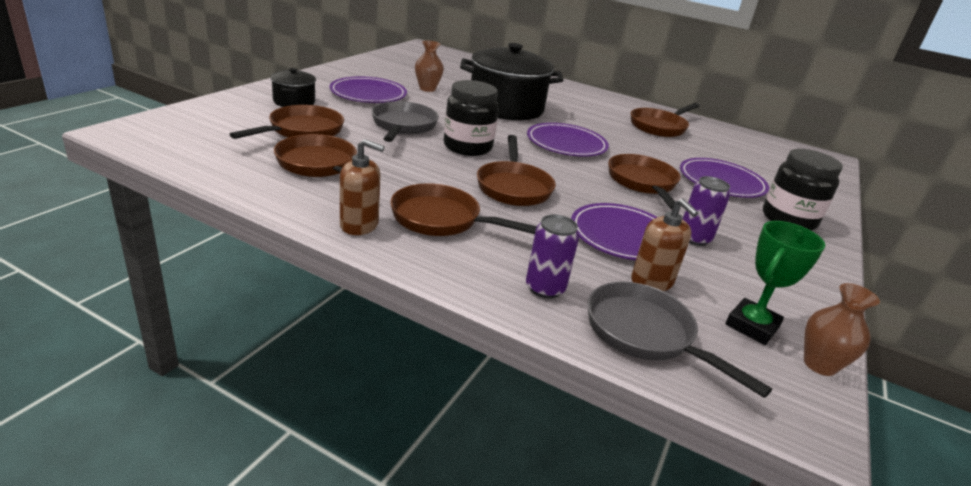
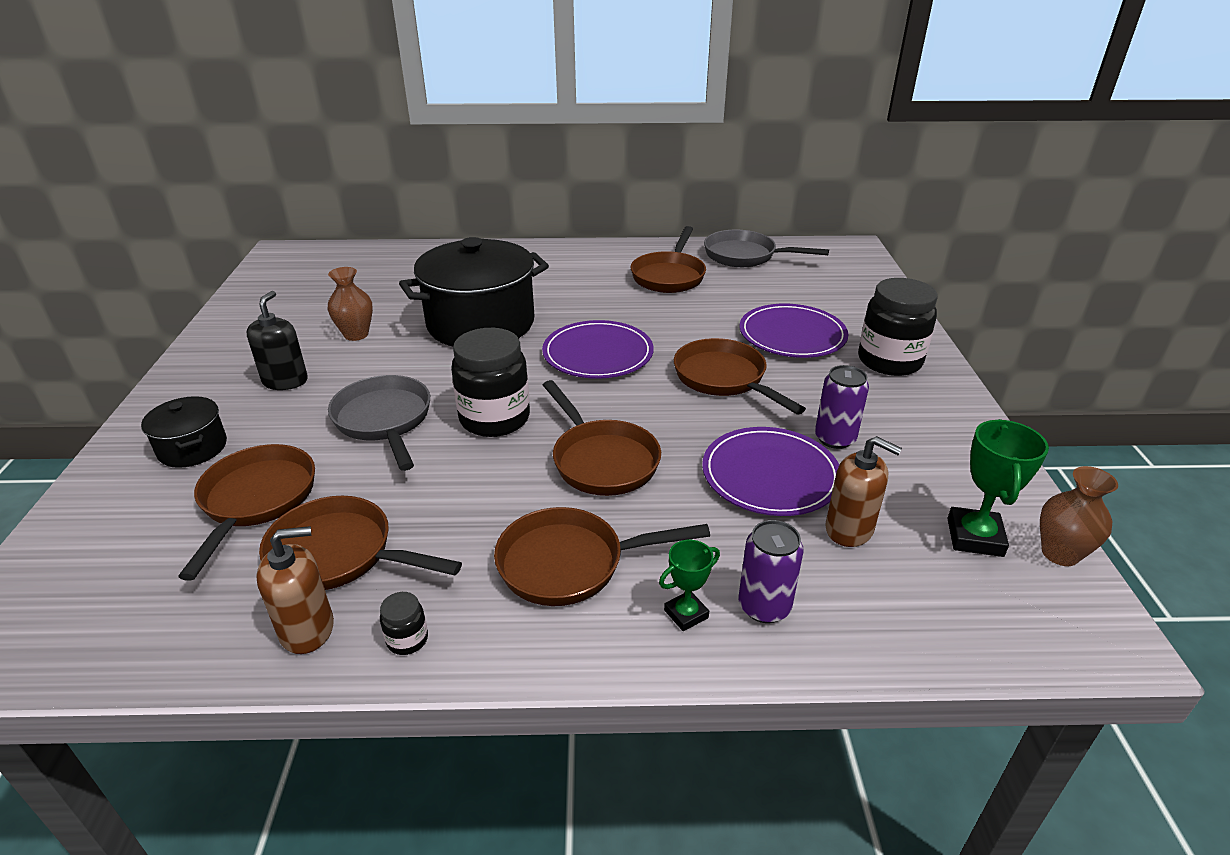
camera: 25 degrees left, 5 degrees up
purple plate [330,76,407,103] -> black soap dispenser [247,291,308,390]
brown soap dispenser [340,139,384,235] -> brown soap dispenser moved to [256,526,334,654]
grey pan [587,282,772,398] -> grey pan moved to [704,230,829,267]
none -> black jar [380,592,428,655]
none -> green trophy [659,540,720,631]

